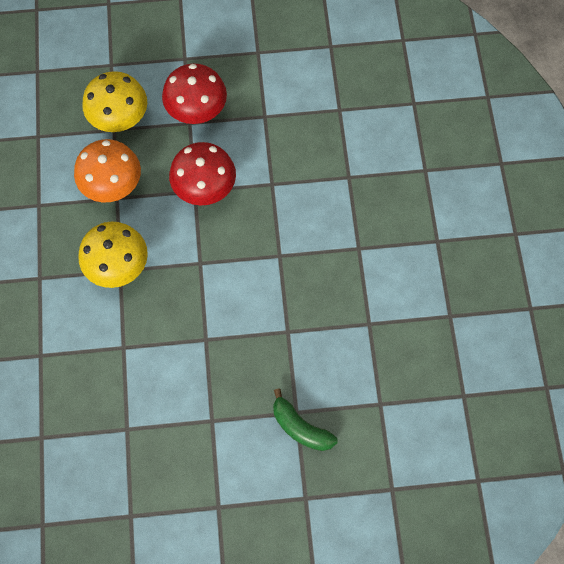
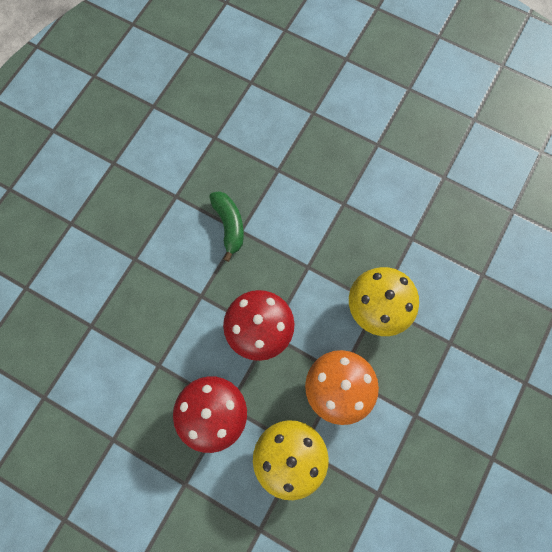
camera: 145 degrees left, 5 degrees up
green banana [273,388,338,451] -> green banana moved to [209,191,244,262]

